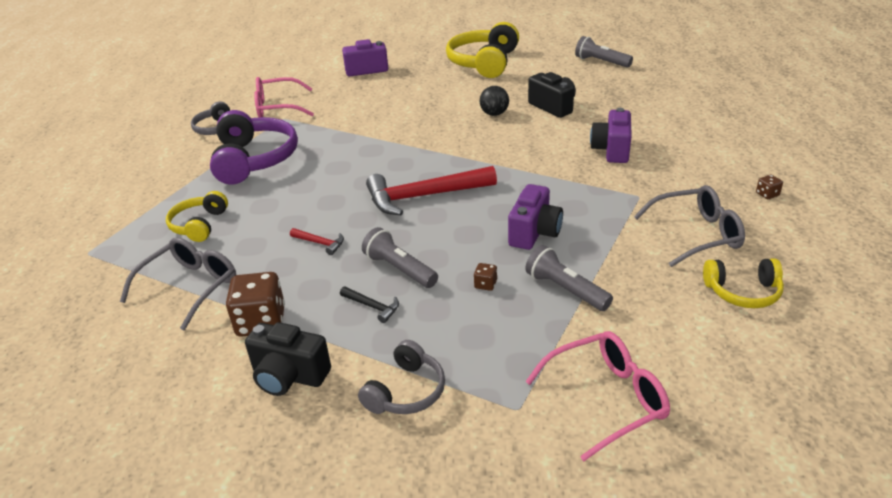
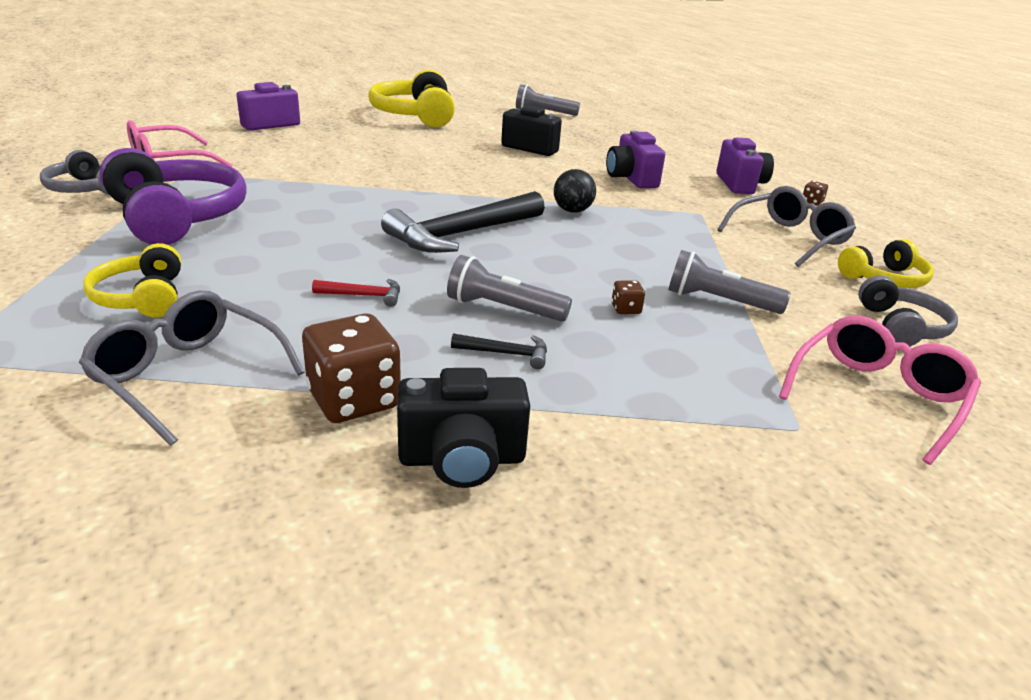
camera: 30 degrees left, 5 degrees down
grey glasses [120,237,236,330] -> grey glasses turned 60 degrees counterclockwise [79,290,305,446]
grey headphones [358,340,445,414] -> grey headphones moved to [858,275,958,346]
red hammer [366,166,497,215] -> black hammer [381,191,545,253]
black ball [480,86,509,116] -> black ball moved to [554,169,596,213]
purple camera [508,184,563,250] -> purple camera moved to [716,138,774,194]

